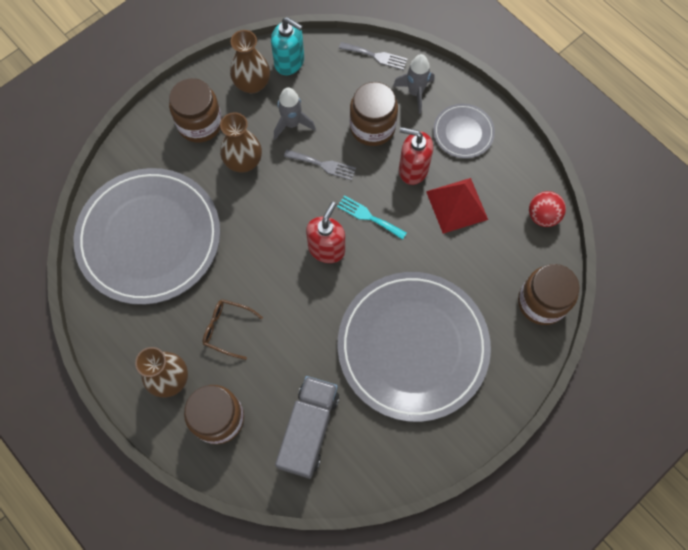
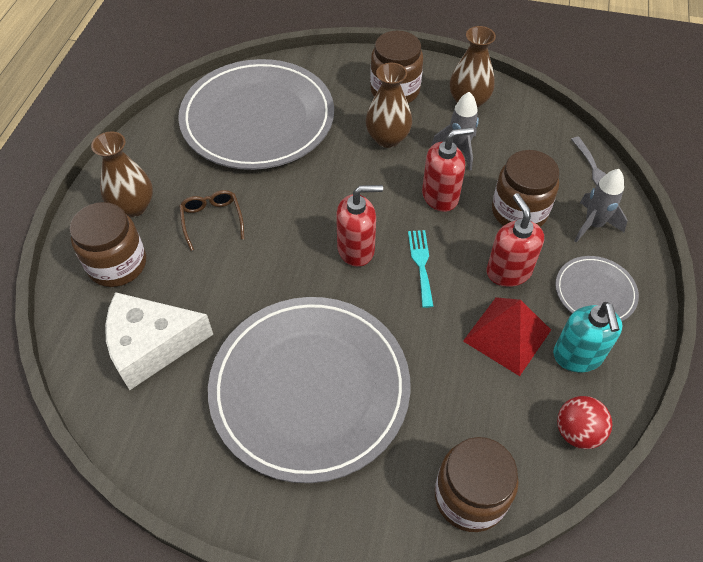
camera: 55 degrees right, 15 degrees down
turquoise soap dispenser [271,17,304,75] -> turquoise soap dispenser moved to [553,302,623,372]
grey truck [275,376,339,479] -> white cheese [105,292,213,390]
grey fork [284,150,356,180] -> red soap dispenser [422,127,474,212]

